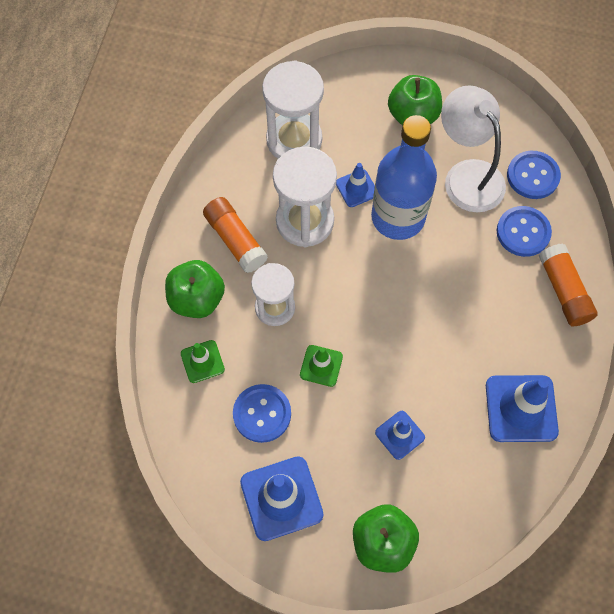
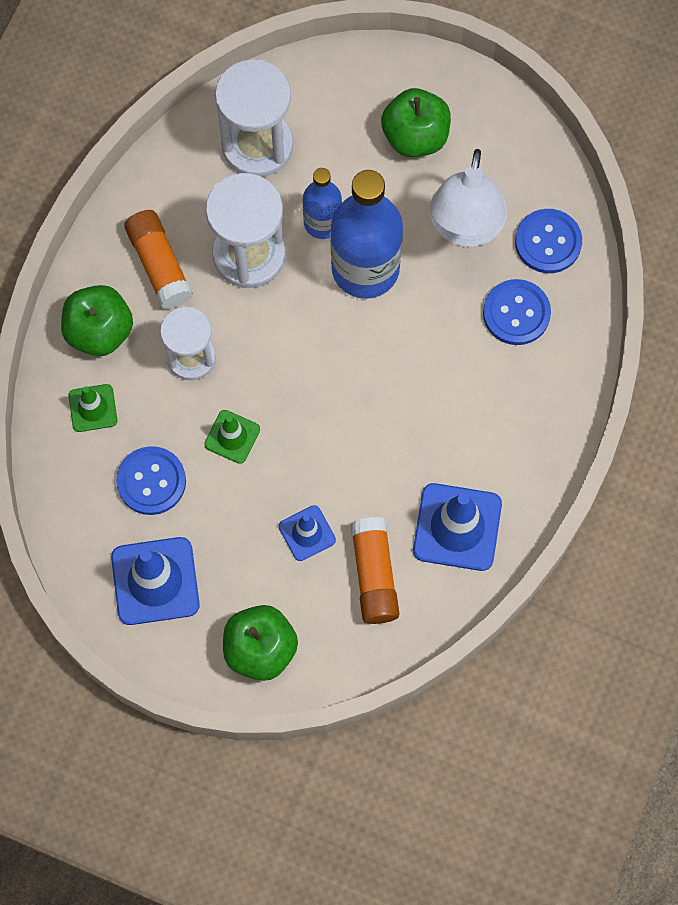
camera: 10 degrees right, 5 degrees up
blue traffic cone [336,163,375,207] -> blue bottle [303,168,342,239]
white lamp [441,85,506,212] -> white lamp turned 150 degrees counterclockwise [430,149,507,247]
orange glue stick [539,243,598,326] -> orange glue stick moved to [350,517,399,624]

